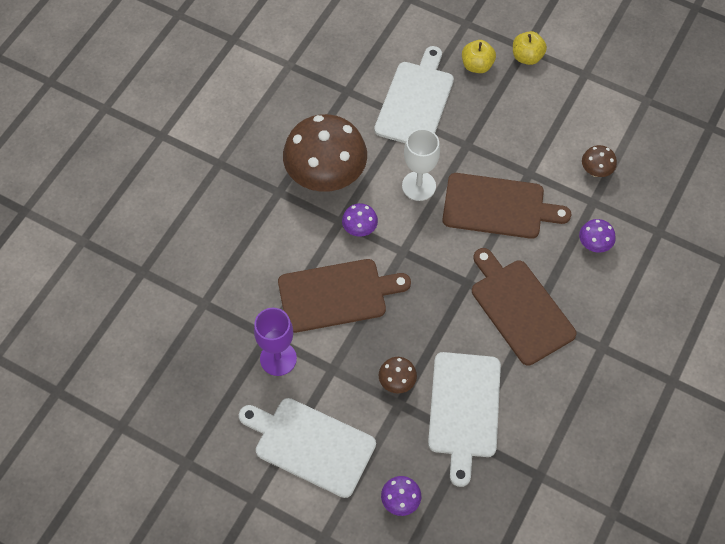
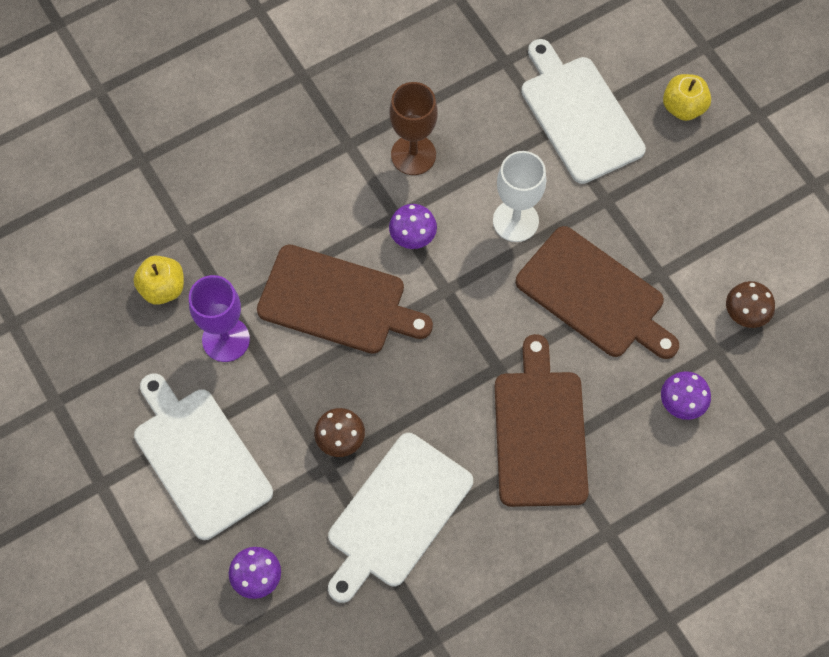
camera: 30 degrees right, 5 degrees up
brown mushroom [283,114,367,192] -> brown goblet [389,82,438,175]
white cutting board [374,46,454,143] -> white cutting board turned 75 degrees counterclockwise [521,39,646,184]
yellow apple [513,31,547,65] -> yellow apple moved to [133,256,184,305]

